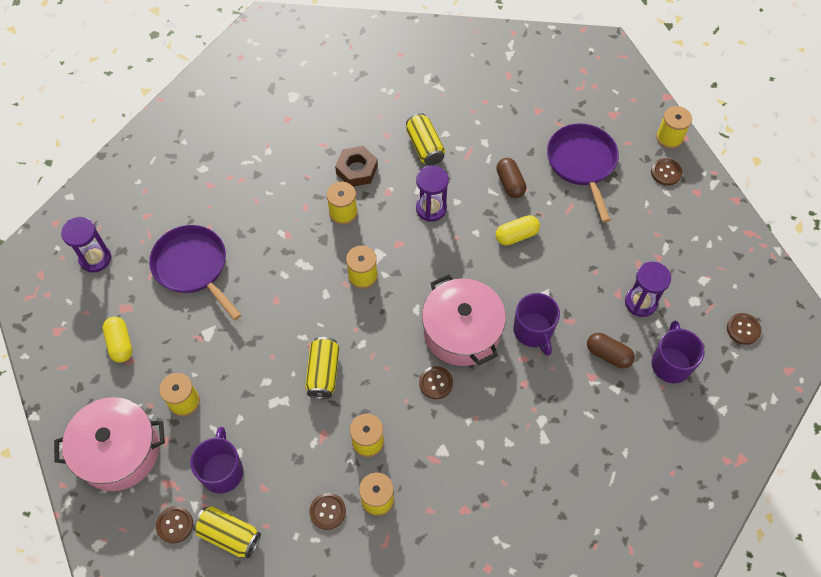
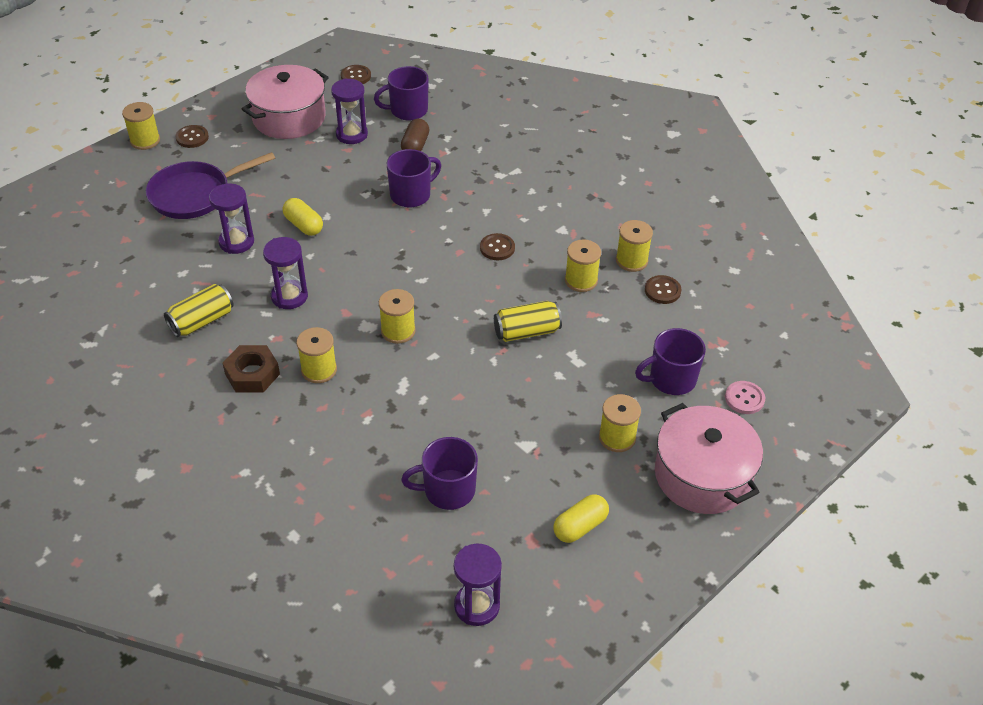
camera: 110 degrees left, 15 degrees down
purple pan [149,225,241,320] -> purple mug [401,437,478,510]
brown button [156,506,193,544] -> pink button [725,381,765,414]
yellow can [193,506,261,558] -> none
pink pot [422,274,506,366] -> pink pot moved to [242,65,329,139]
brown capsule [496,158,526,198] -> purple hourglass [209,183,254,254]

